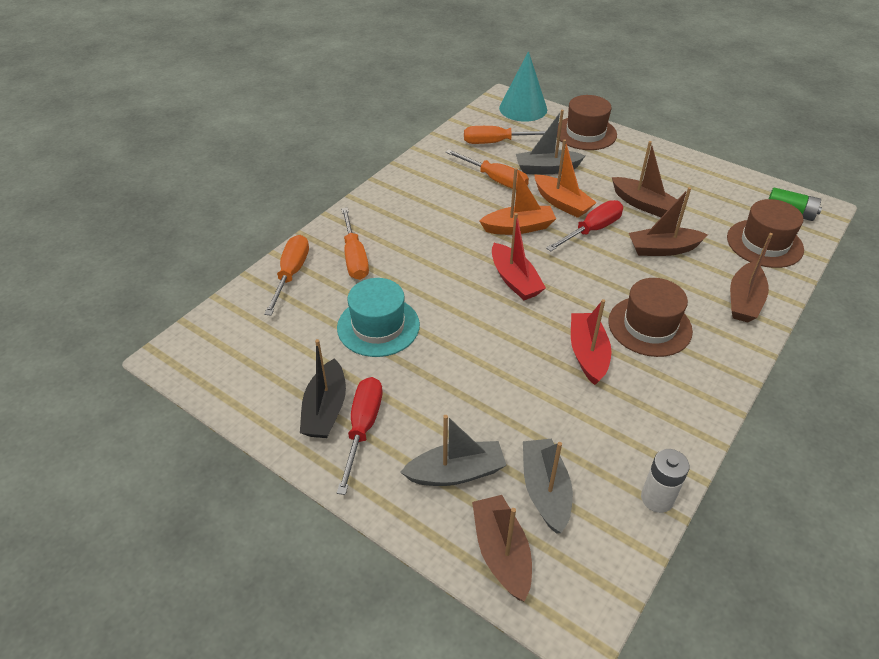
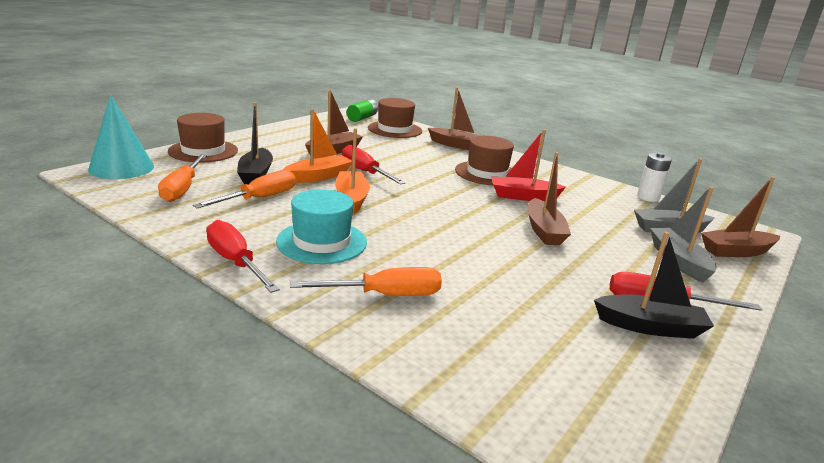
camera: 90 degrees left, 20 degrees down
orange screwdriver [264,235,309,316] -> none
turquoise hat [337,278,420,357] -> turquoise hat moved to [276,189,367,264]
red boat [492,213,546,300] -> none
grey boat [516,110,585,174] -> black boat [237,102,273,184]
brown boat [629,187,708,256] -> brown boat moved to [527,152,571,245]
none -> red screwdriver [206,220,280,293]

